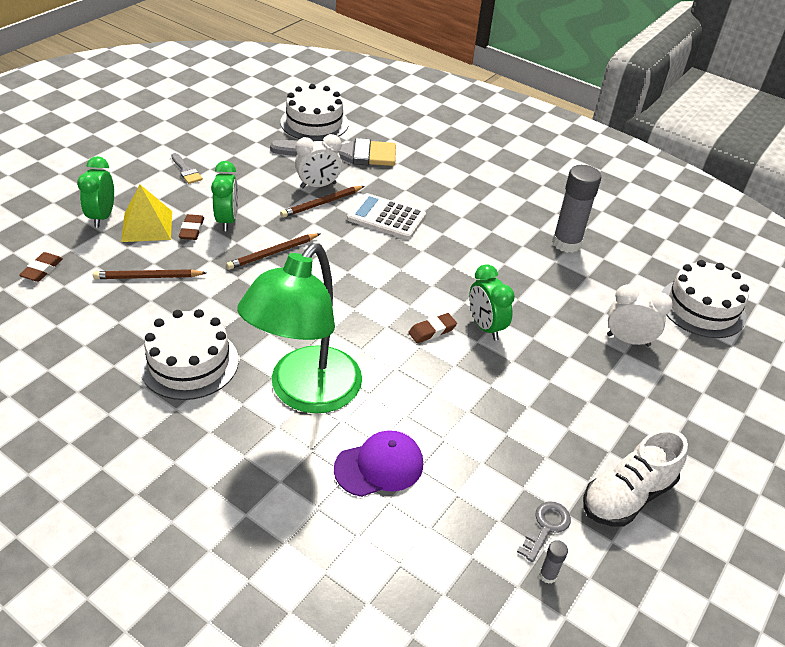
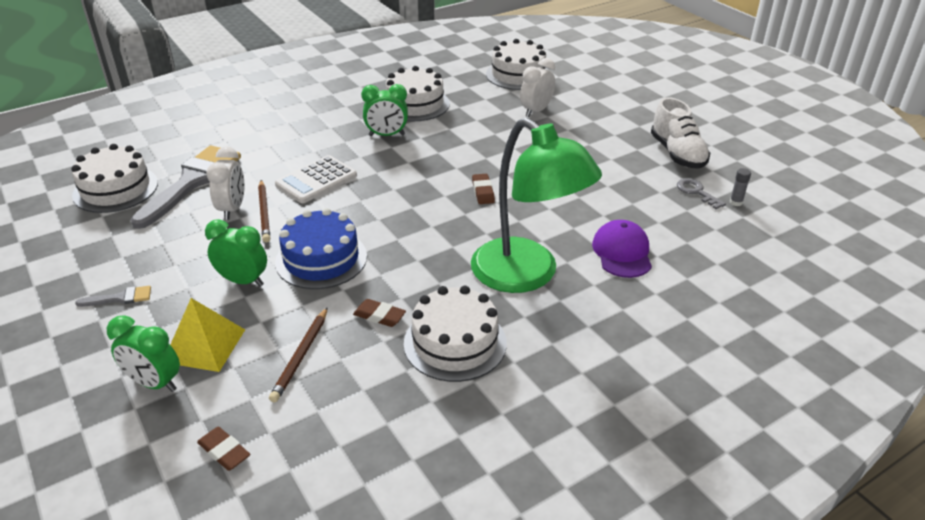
camera: 65 degrees left, 5 degrees down
brown eraser [179,214,204,240] -> brown eraser moved to [353,299,406,327]
brown pencil [226,233,321,270] -> blue cake [275,208,367,289]
green clock [469,264,515,340] -> green clock moved to [361,84,408,136]
grey glue stick [552,165,601,253] -> white cake [386,66,450,121]

